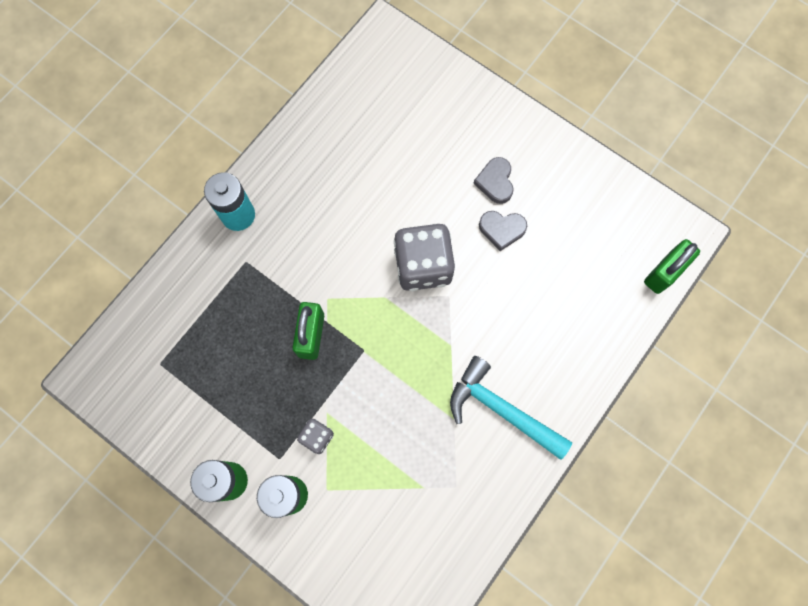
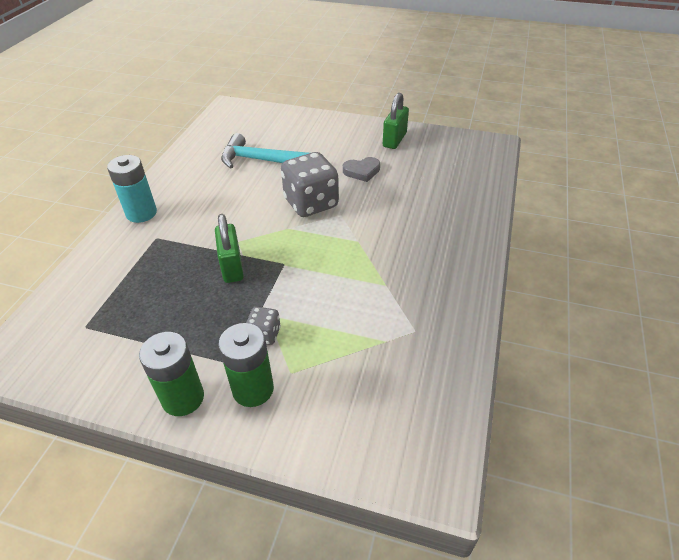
camera: 20 degrees left, 30 degrees down
turquoise hammer [450,356,572,460] -> turquoise hammer moved to [221,133,309,169]
grey heart [473,157,514,204] -> none
green padlock [644,239,700,294] -> green padlock moved to [383,93,409,149]

